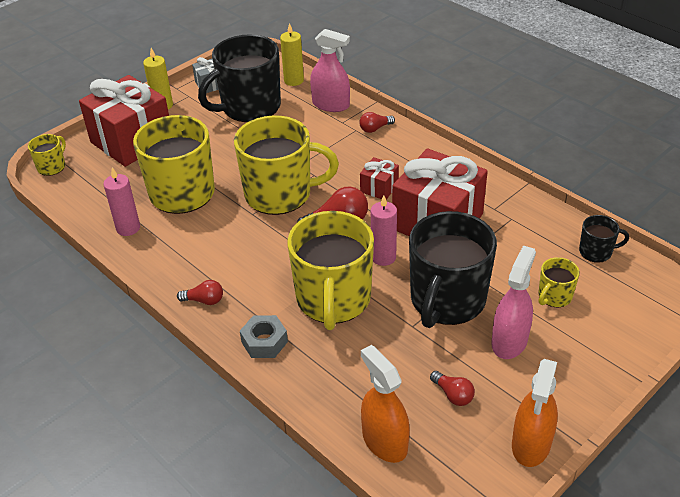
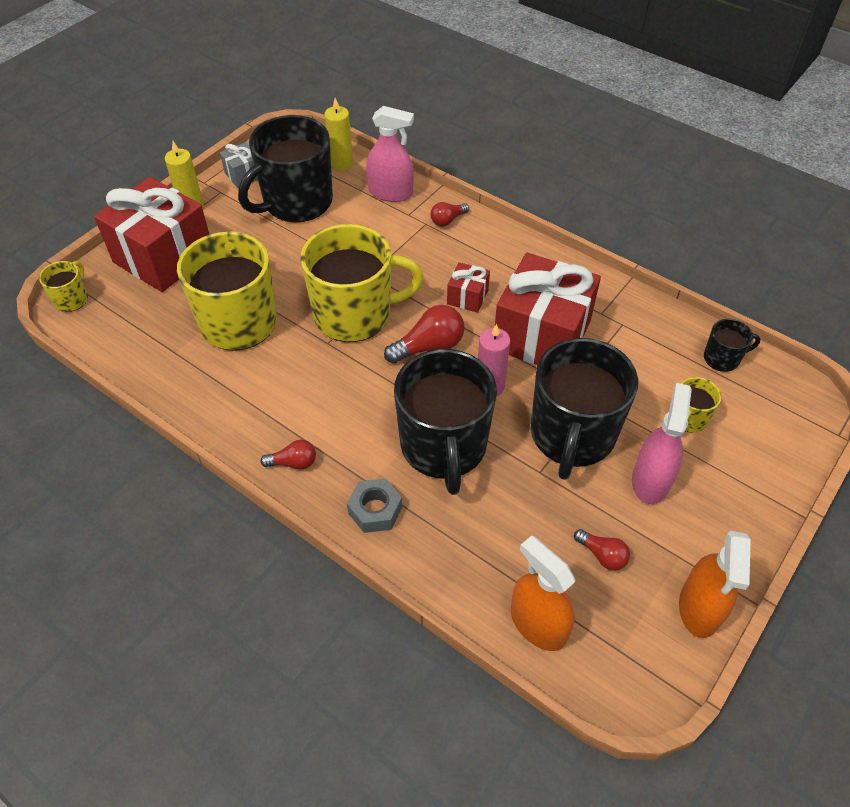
camera: 10 degrees left, 10 degrees up
pink candle [103,167,140,236] -> none
yellow mug [287,211,374,330] -> black mug [394,349,497,495]

